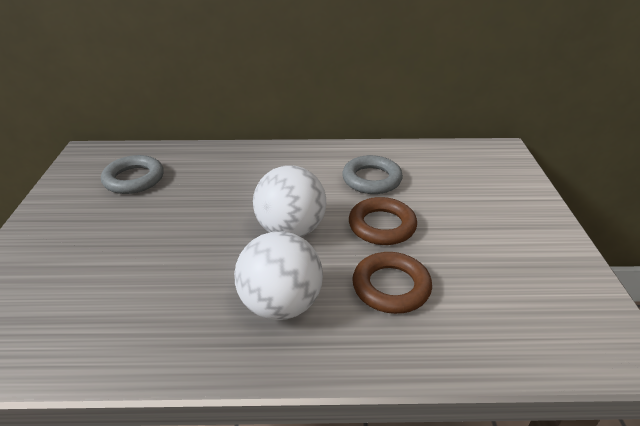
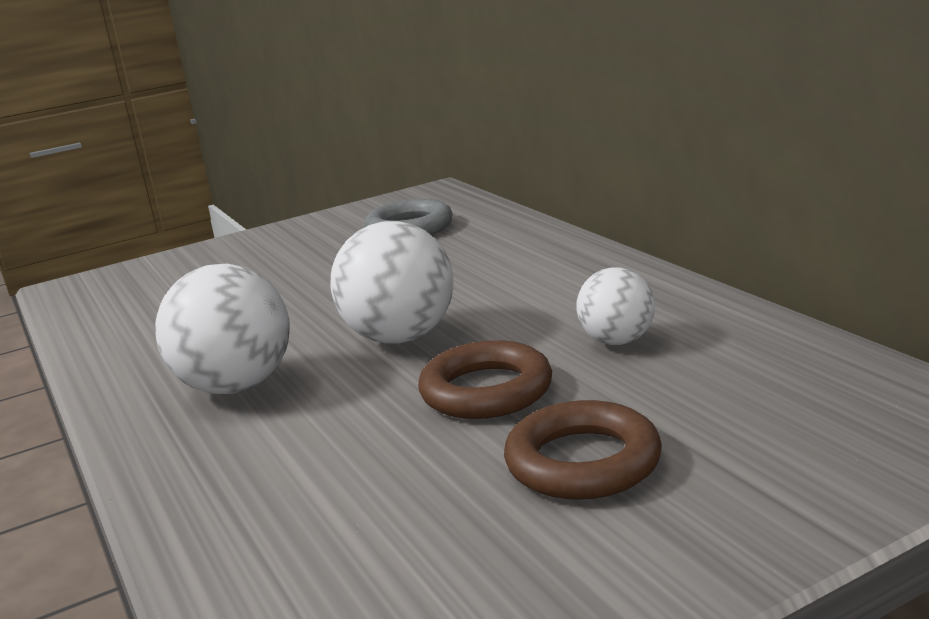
camera: 65 degrees right, 15 degrees down
grey ring [342,155,403,194] -> white ball [577,267,655,345]
brown ring [352,252,432,314] -> brown ring moved to [504,400,662,500]

